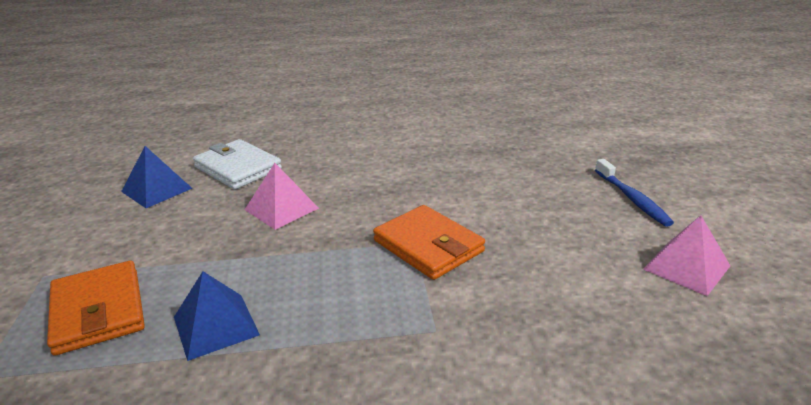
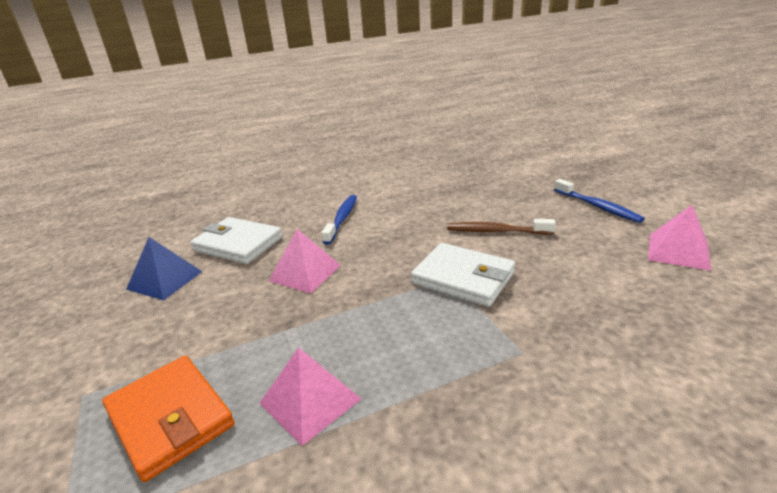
camera: 15 degrees left, 0 degrees up
blue pyramid [174,271,260,361] -> pink pyramid [259,347,361,446]
orange wallet [373,205,485,280] -> white wallet [411,243,515,307]
none -> blue toothbrush [321,195,357,245]
none -> brown toothbrush [447,219,556,235]

